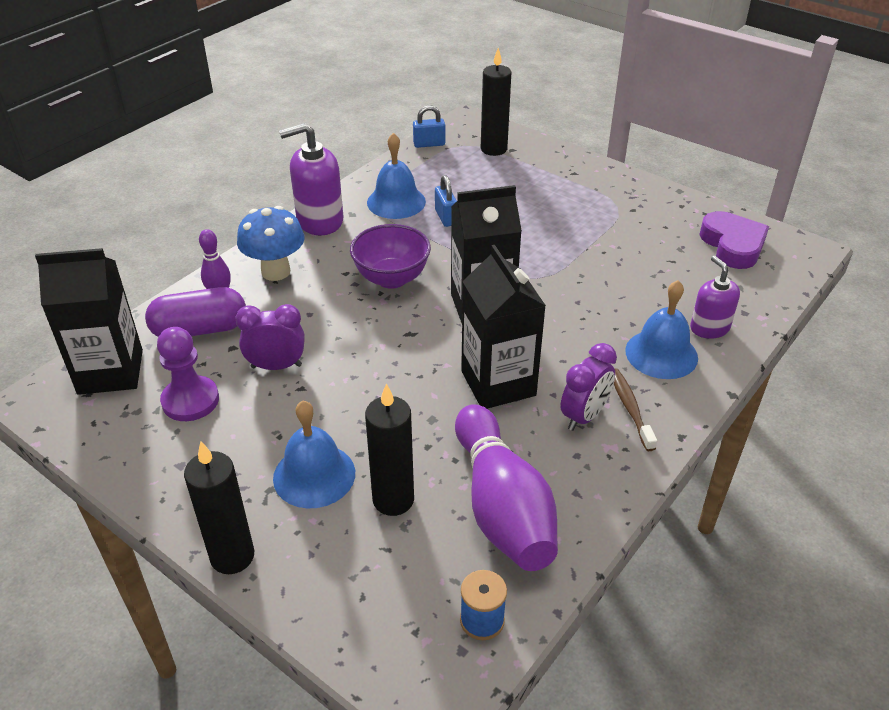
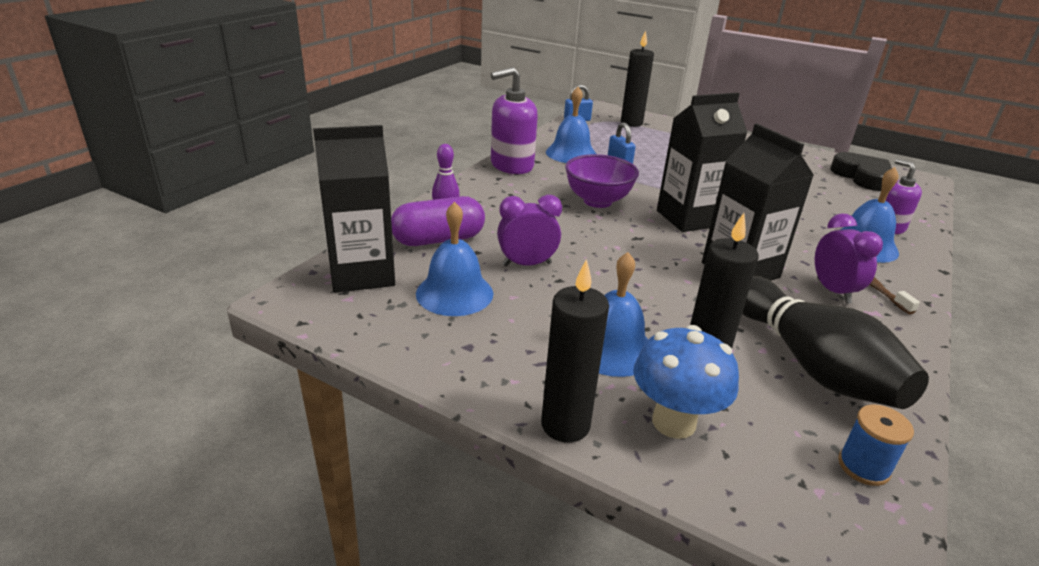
camera: 10 degrees left, 10 degrees down
purple pawn [157,327,219,421] -> blue bell [416,202,493,316]
blue mushroom [237,206,304,281] -> blue mushroom moved to [633,325,739,439]
purple bowling pin [455,404,558,571] -> black bowling pin [742,276,929,409]
purple clock [560,343,617,431] -> purple clock turned 45 degrees counterclockwise [815,213,883,304]
purple heart [699,211,769,269] -> black heart [830,152,892,191]

